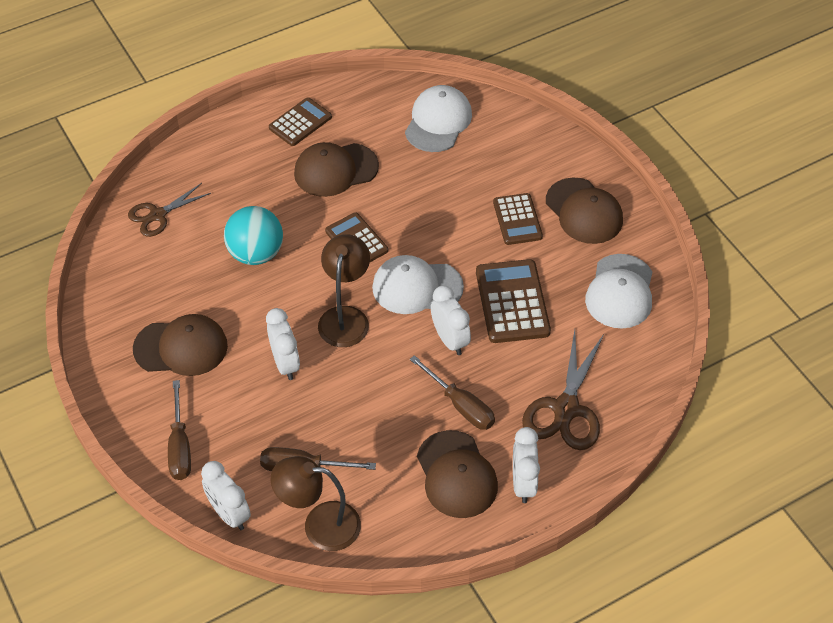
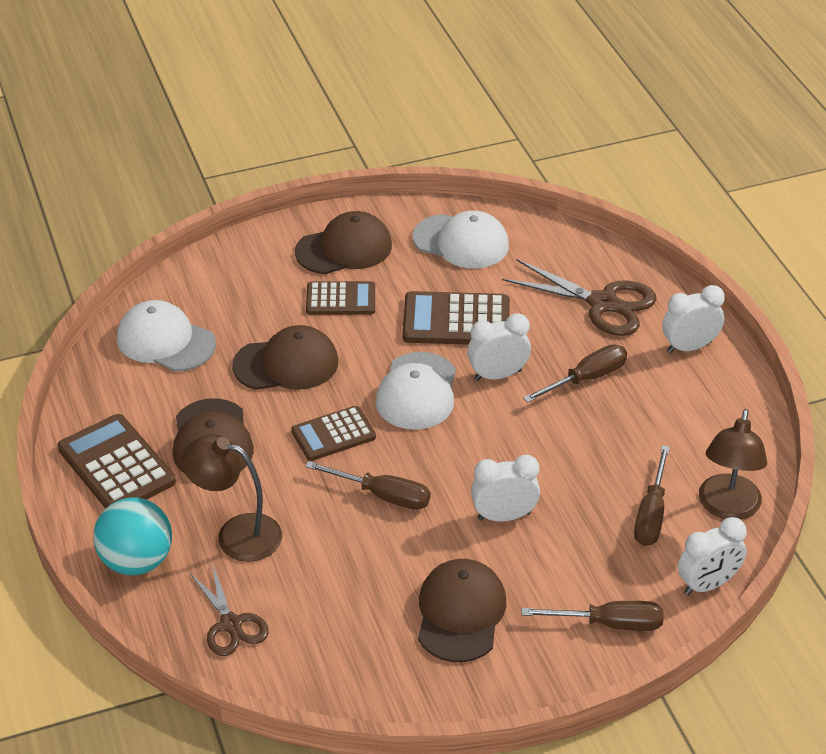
camera: 80 degrees left, 10 degrees down
turquoise ball [224,206,283,265] -> turquoise ball moved to [93,497,172,575]
brown calculator [269,98,332,146] -> brown calculator [58,414,176,509], size x1.52
brown lamp [318,234,370,347] -> brown lamp moved to [181,434,282,562]
brown cap [417,430,498,518] -> brown cap moved to [232,325,338,390]
white clock [513,427,540,503] -> white clock turned 150 degrees clockwise [662,285,725,353]
none -> brown screwdriver [305,461,430,510]

